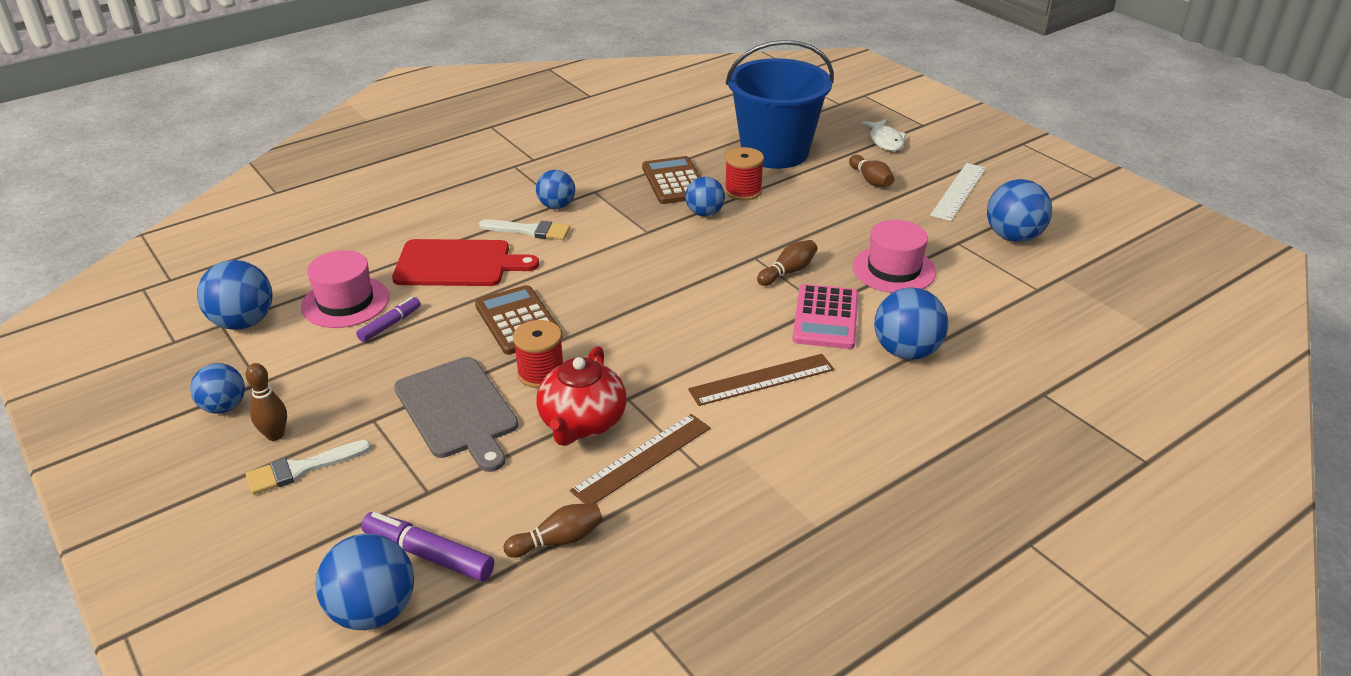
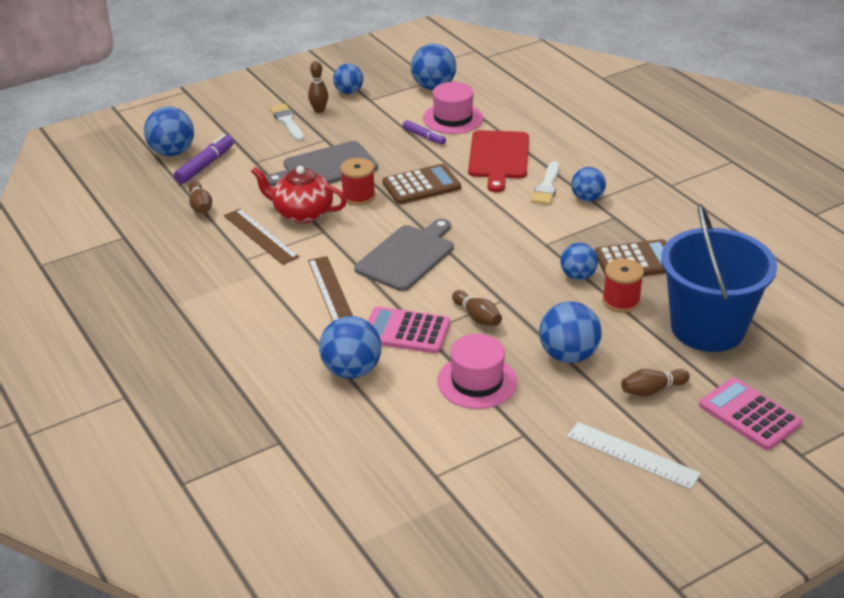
camera: 95 degrees right, 0 degrees up
white fish [861,119,906,151] -> pink calculator [699,378,802,450]
blue ball [987,179,1052,242] -> blue ball moved to [539,301,601,363]
none -> grey cutting board [354,219,454,291]

